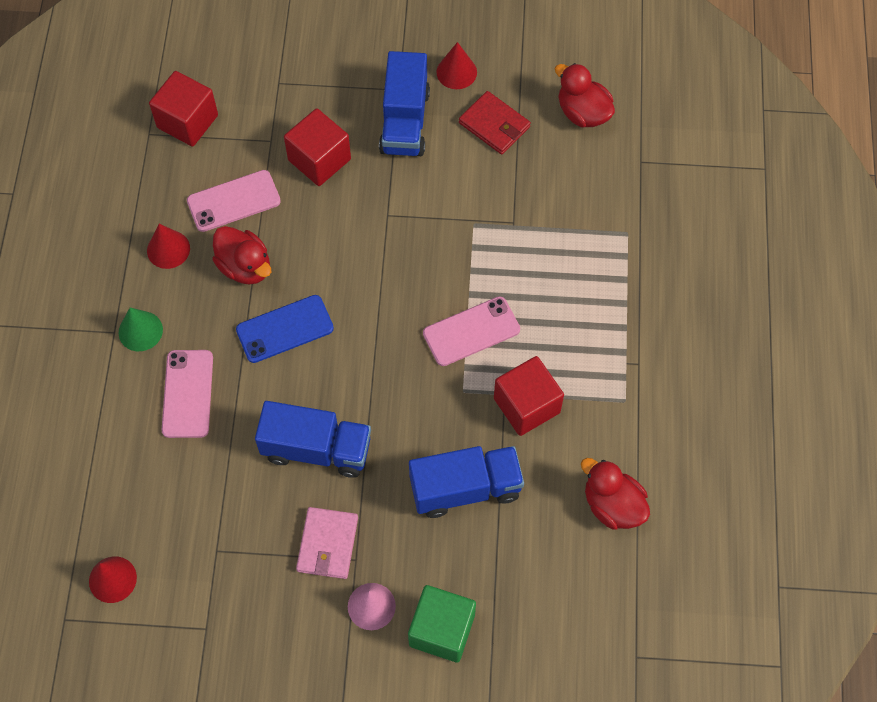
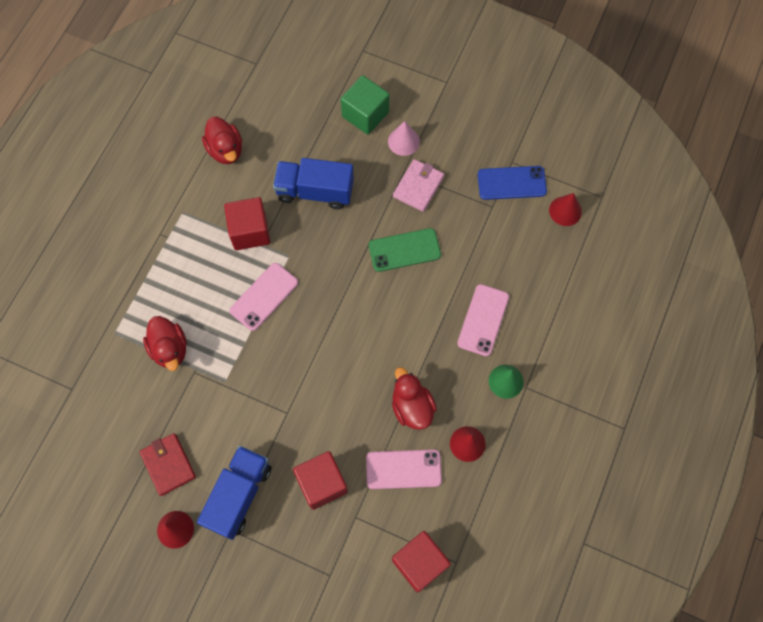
camera: 160 degrees left, 5 degrees up
blue phone [236,295,334,363] -> blue phone moved to [478,166,547,200]
blue truck [255,401,371,478] -> green phone [369,228,441,272]
pink phone [423,297,520,366] -> pink phone turned 45 degrees counterclockwise [230,263,298,331]
red duck [555,63,615,127] -> red duck moved to [143,316,187,371]

